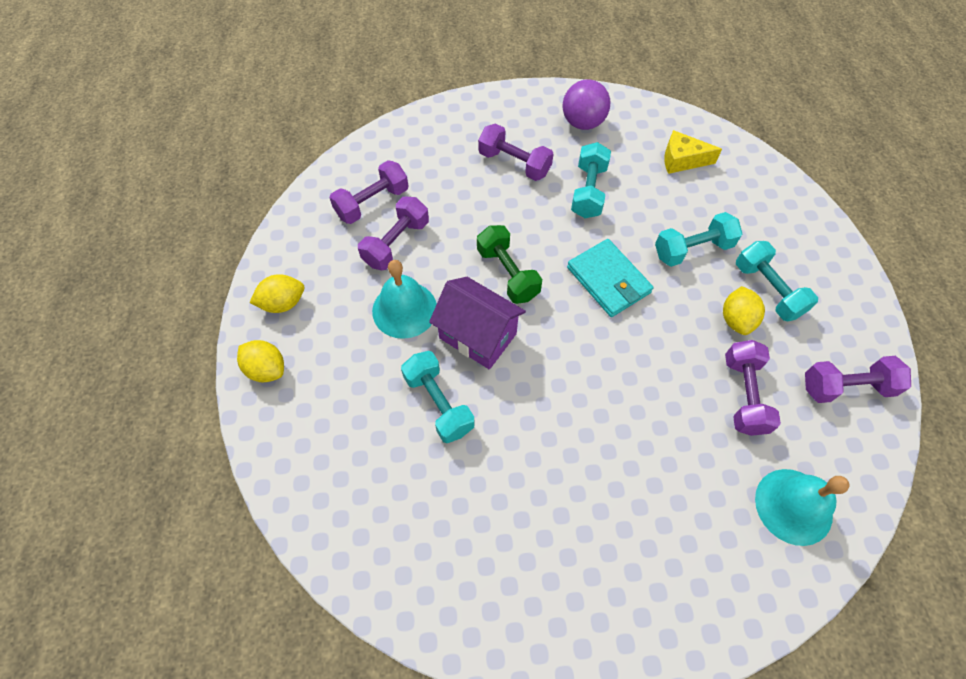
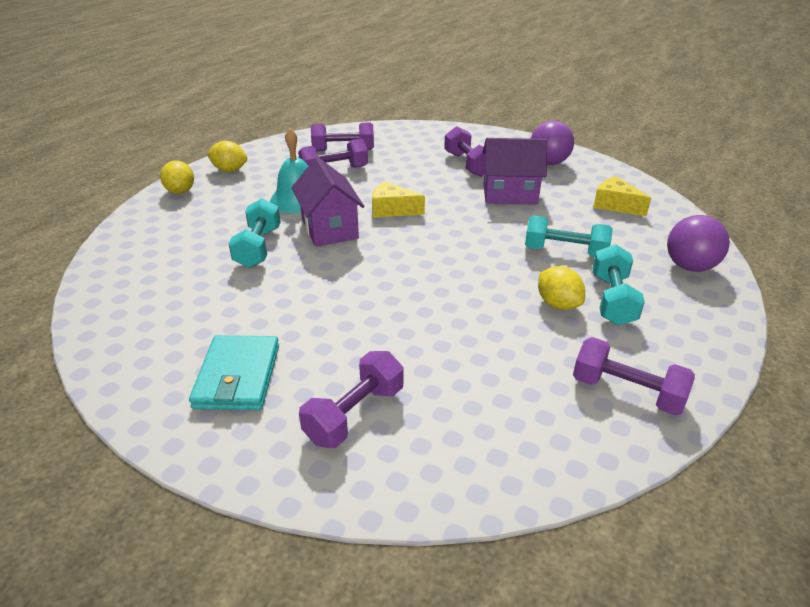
camera: 35 degrees right, 25 degrees down
green dumbbell [477,225,542,304] -> yellow cheese [372,181,425,217]
turquoise wallet [567,239,653,317] -> turquoise wallet moved to [189,335,279,410]
turquoise dumbbell [571,142,611,218] -> purple house [483,138,547,205]
yellow lemon [723,286,765,335] -> yellow lemon turned 75 degrees counterclockwise [538,266,585,310]
purple dumbbell [725,340,781,436] -> purple dumbbell moved to [299,351,403,448]
turquoise bell [755,469,850,546] -> none
none -> purple ball [667,215,730,272]

